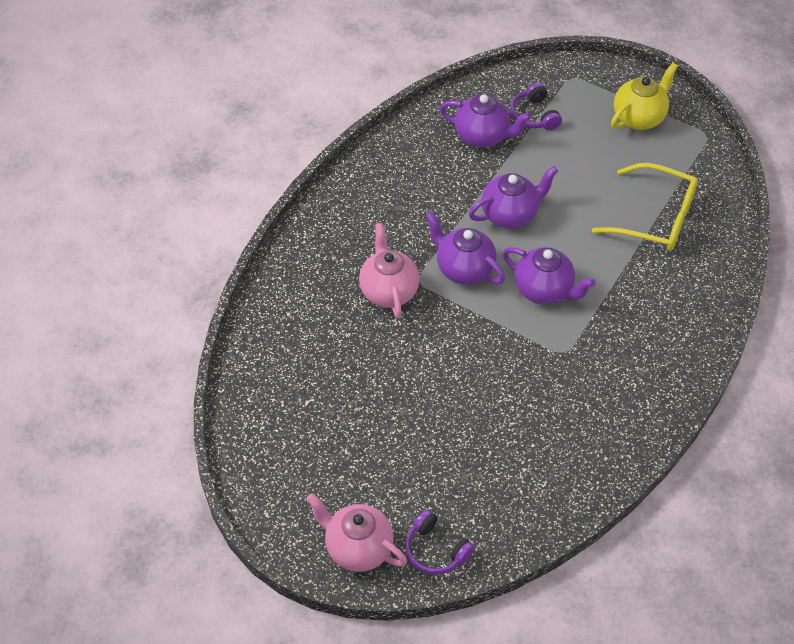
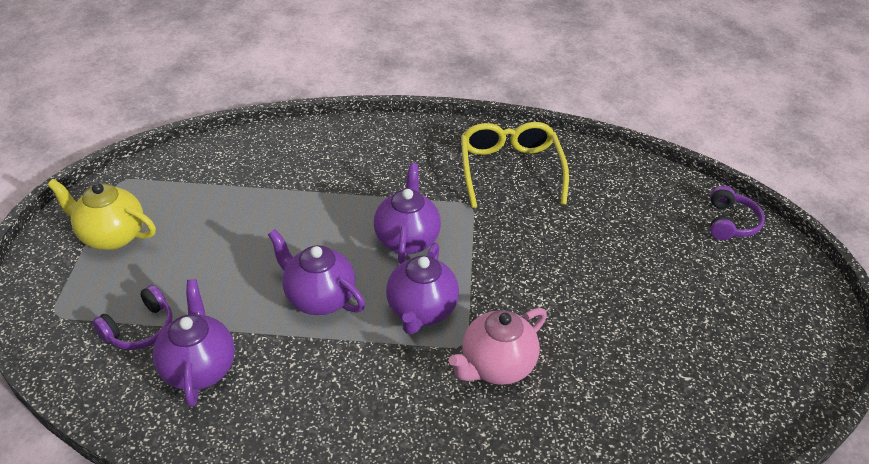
camera: 120 degrees left, 10 degrees down
pink teapot [307,493,407,572] -> none
yellow glasses [592,163,698,251] -> yellow glasses moved to [461,122,569,208]

